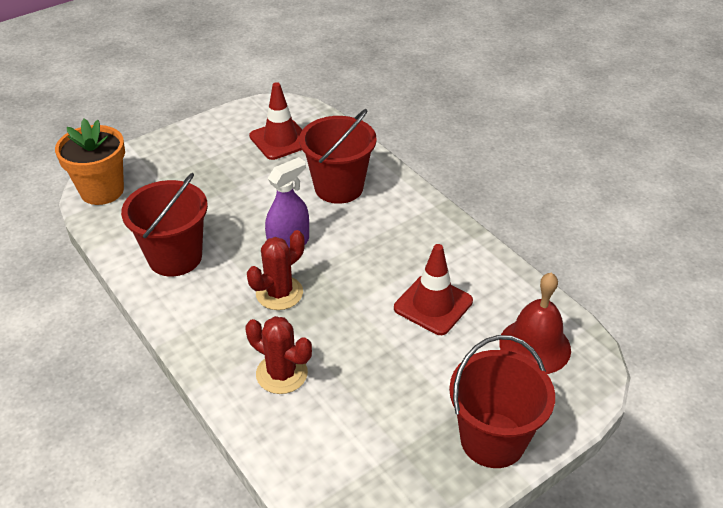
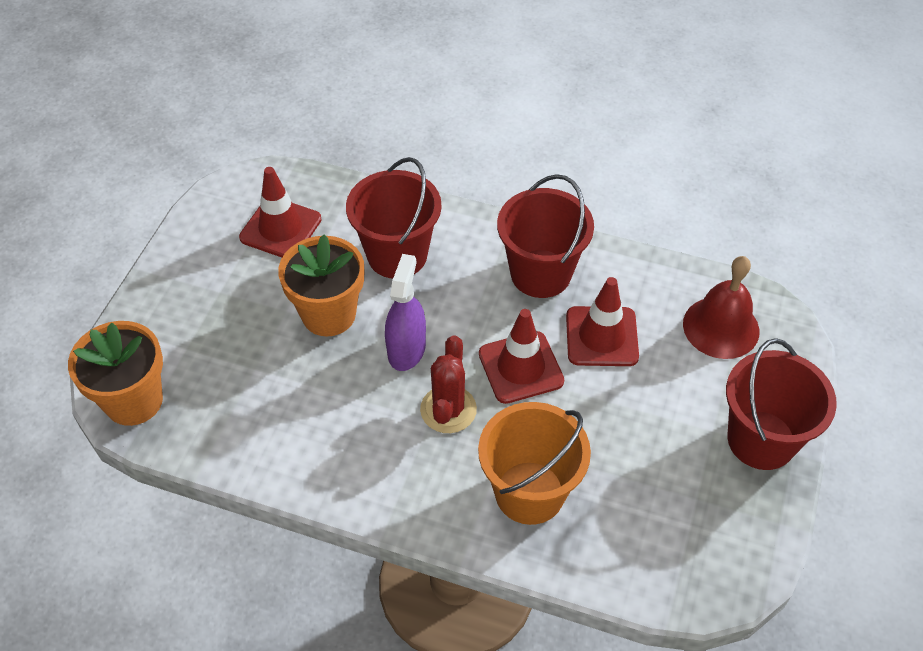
camera: 35 degrees left, 10 degrees up
red bucket [121,173,208,277] -> red bucket moved to [497,174,594,298]
red cactus [246,316,312,394] -> orange bucket [478,402,591,525]
none -> orange flower pot [278,234,364,337]
none -> red traffic cone [479,309,564,404]

